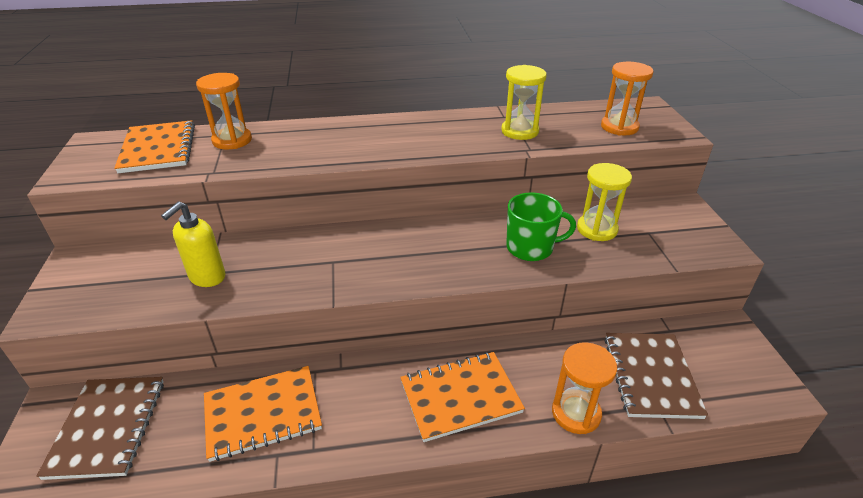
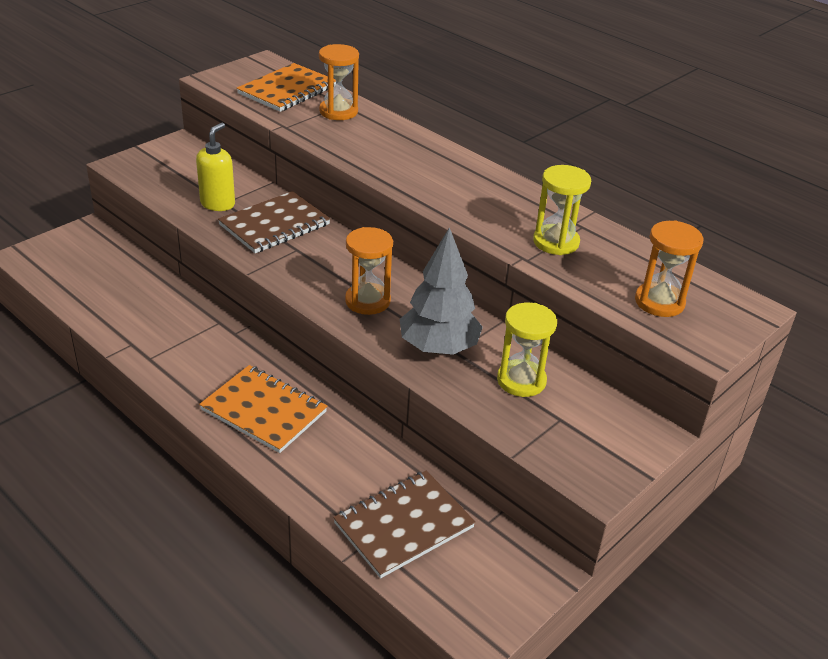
camera: 50 degrees right, 0 degrees up
brown notebook [36,377,164,480] -> brown notebook moved to [218,191,330,253]
yellow soap dispenser [161,202,226,287] -> yellow soap dispenser turned 120 degrees clockwise [196,122,235,211]
orange notebook [204,366,322,462] -> none
green mug [506,192,576,261] -> grey tree [400,227,483,355]
orange hourglass [552,342,617,434] -> orange hourglass moved to [345,227,393,315]

